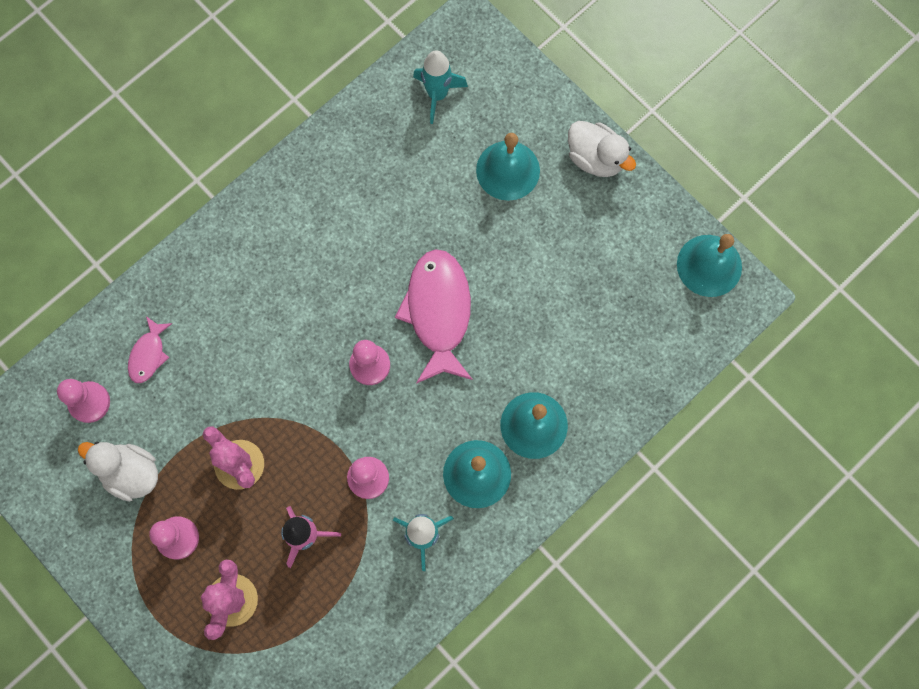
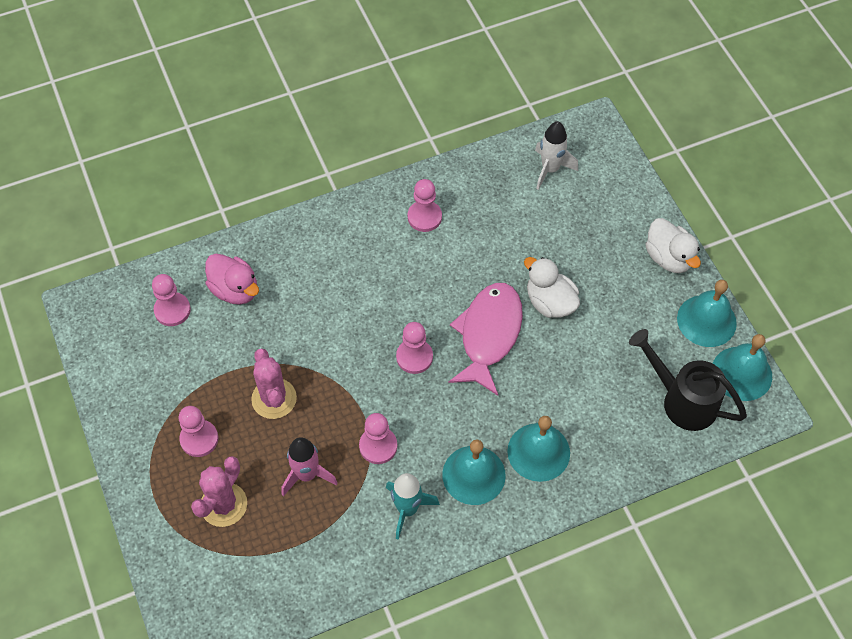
camera: 20 degrees right, 15 degrees down
white duck [78,442,158,502] -> white duck moved to [524,257,580,318]
pink fish [128,316,172,383] -> pink duck [205,254,259,305]
turquoise rocket [413,50,468,124] -> white rocket [535,121,578,190]
turquoise bell [476,133,540,201] -> turquoise bell moved to [677,280,737,347]
none -> pink pawn [408,179,442,232]
none -> black watering can [629,329,747,431]

